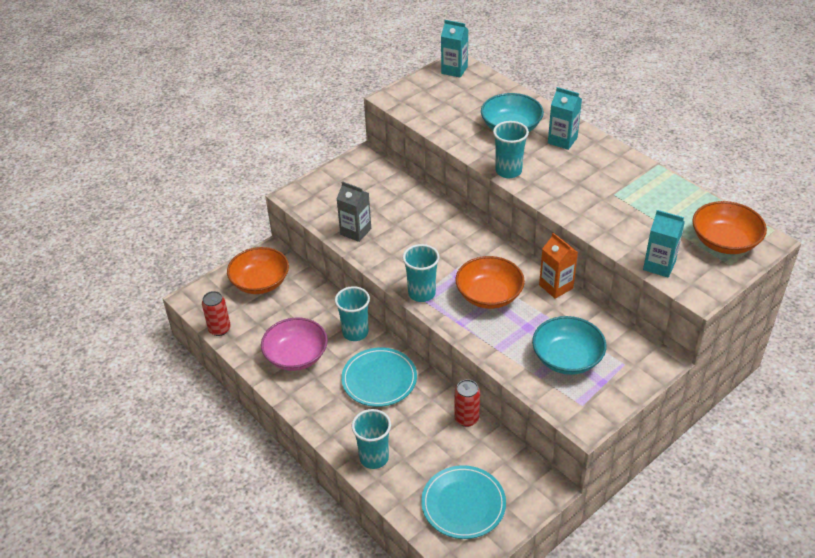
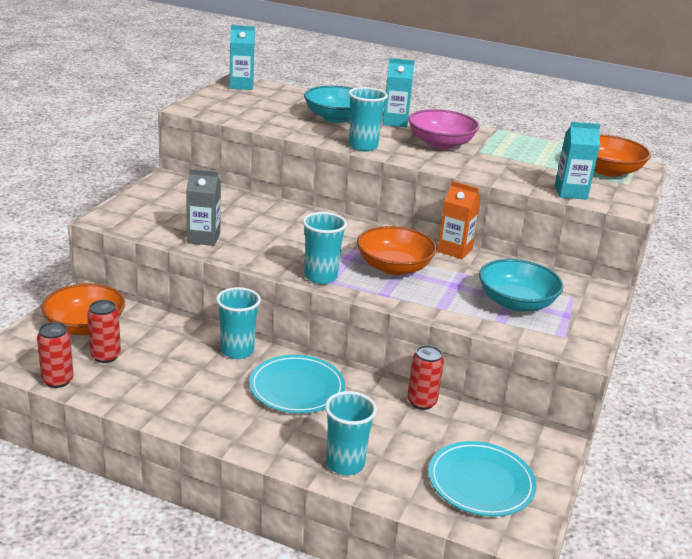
camera: 30 degrees left, 15 degrees down
pink bowl [261,318,328,371] -> pink bowl moved to [408,109,479,149]
none -> red can [87,300,121,363]

